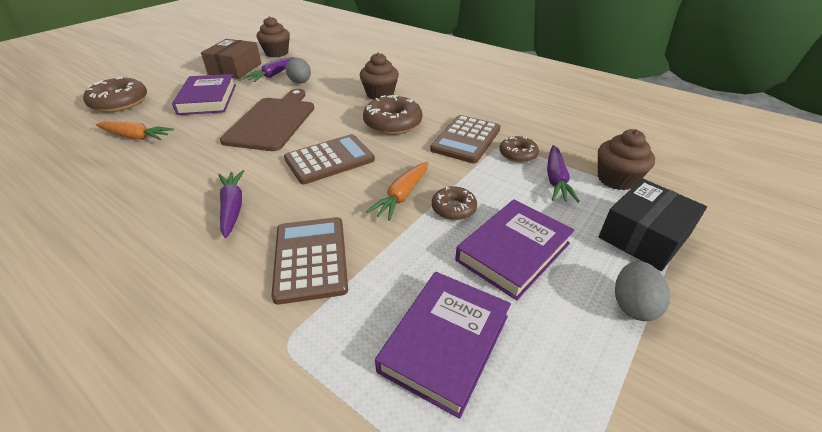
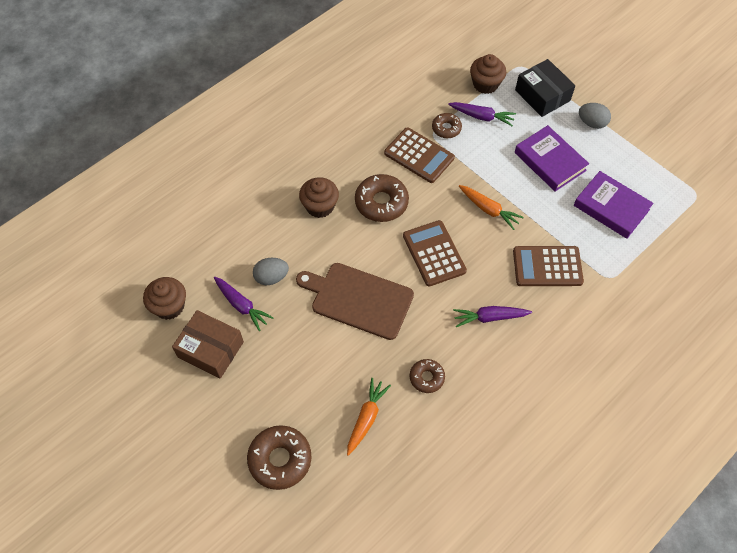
camera: 80 degrees left, 20 degrees up
purple book [172,74,236,115] -> none
brown donut [432,186,477,220] -> brown donut moved to [410,359,445,393]

